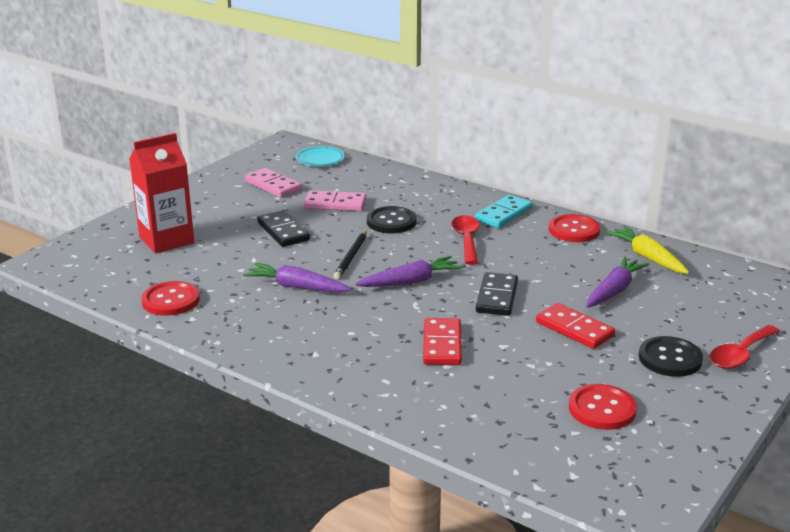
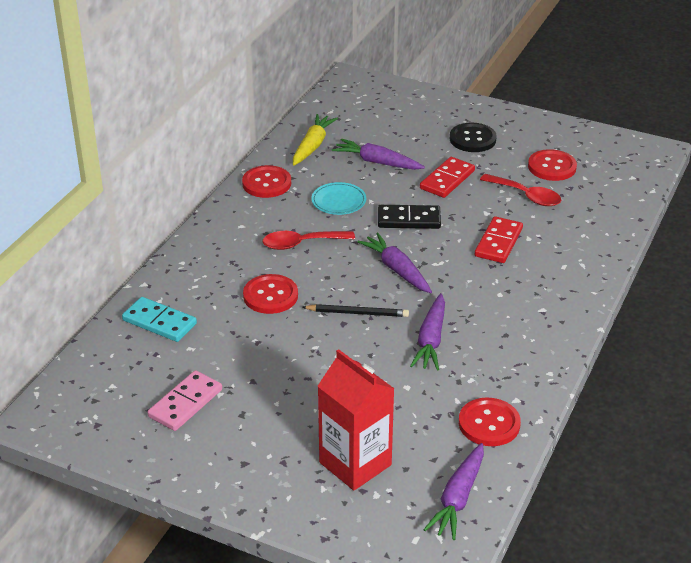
camera: 100 degrees left, 10 degrees up
black domino [257,210,310,247] -> none
turquoise plate [296,146,345,166] -> turquoise plate moved to [311,182,366,215]
pink domino [304,190,366,211] -> none
black button [367,206,417,233] -> red button [243,274,298,314]
red domino [423,318,462,365] -> red domino turned 60 degrees counterclockwise [475,216,523,263]
turquoise domino [475,195,533,228] -> turquoise domino moved to [122,297,197,342]
yellow carrot [606,226,689,274] -> yellow carrot turned 150 degrees clockwise [293,114,338,166]
red spoon [709,325,780,369] -> red spoon moved to [480,174,561,206]
none -> purple carrot [423,443,484,540]

